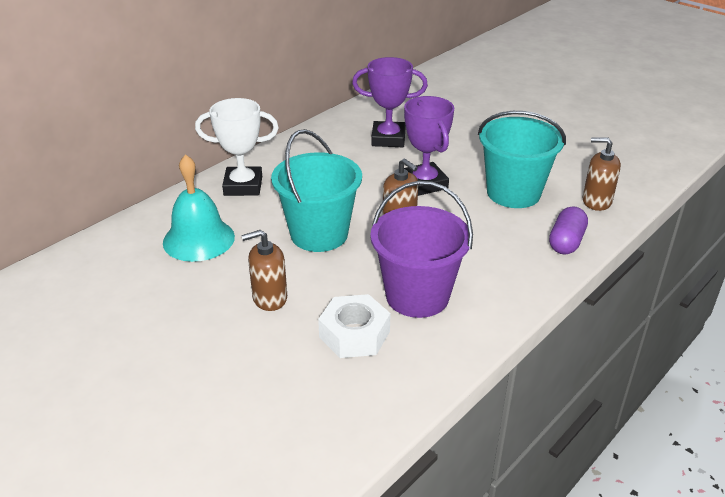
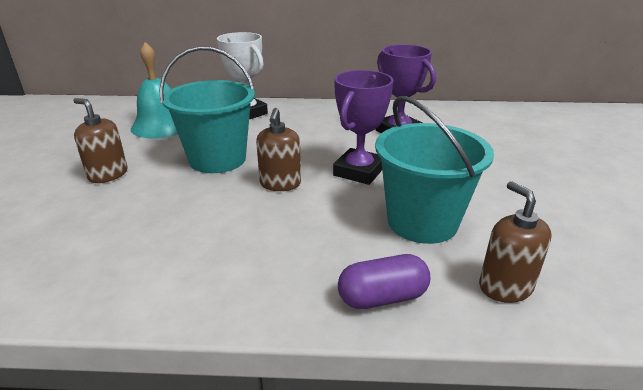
camera: 50 degrees right, 5 degrees down
white nut [318,294,391,358] -> none
purple bucket [370,181,473,318] -> none

